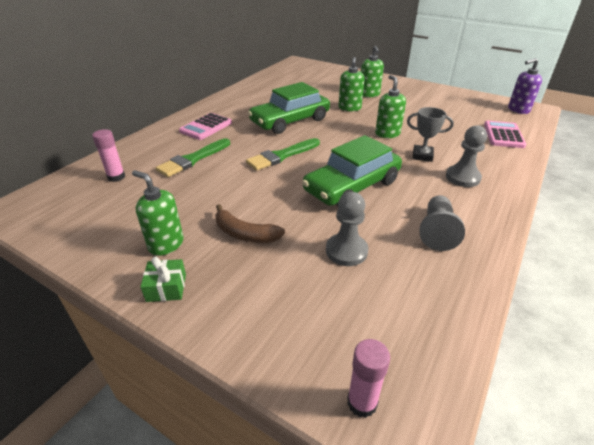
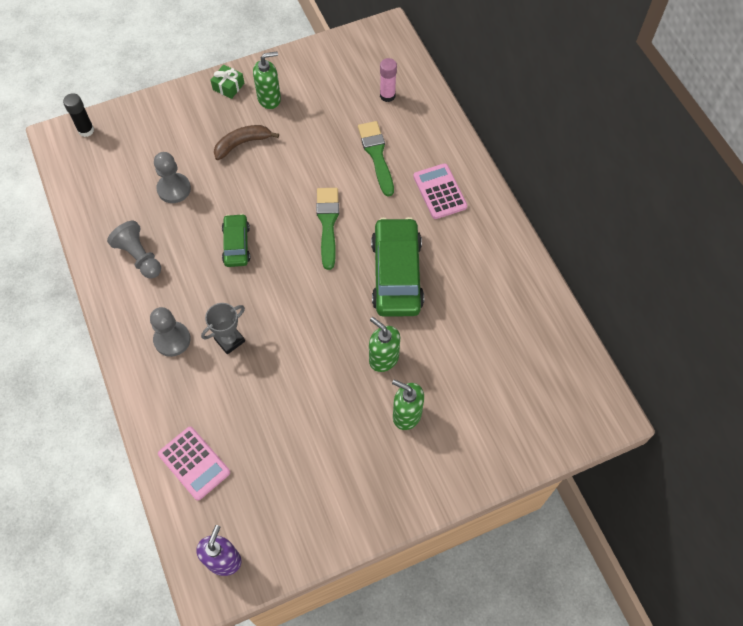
camera: 125 degrees right, 25 degrees up
green car [302,135,402,206] -> green car [222,214,250,267], size x0.55
pink glue stick [347,339,390,418] -> black glue stick [63,93,94,137]
green soap dispenser [375,75,406,138] -> none

